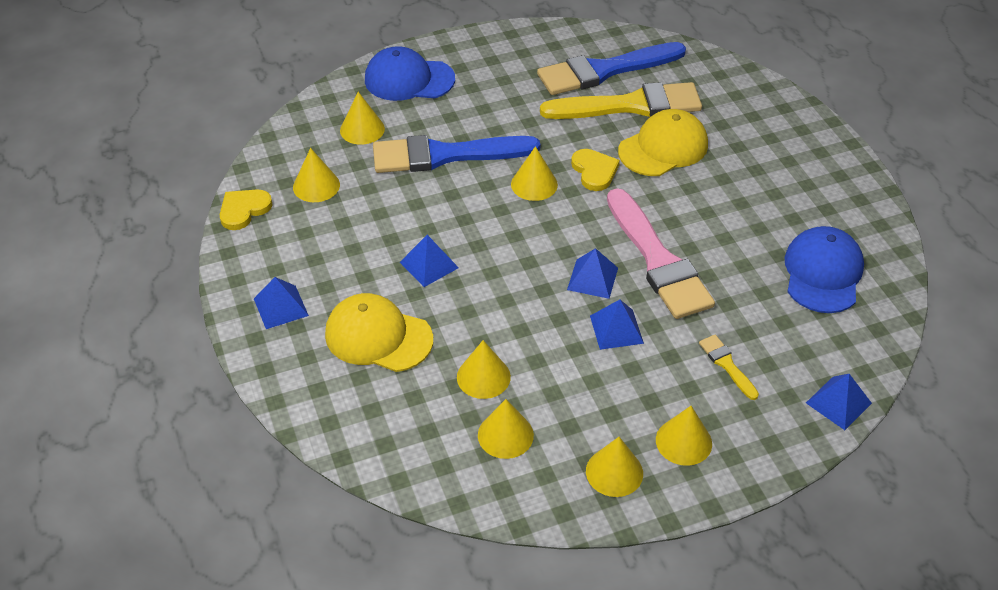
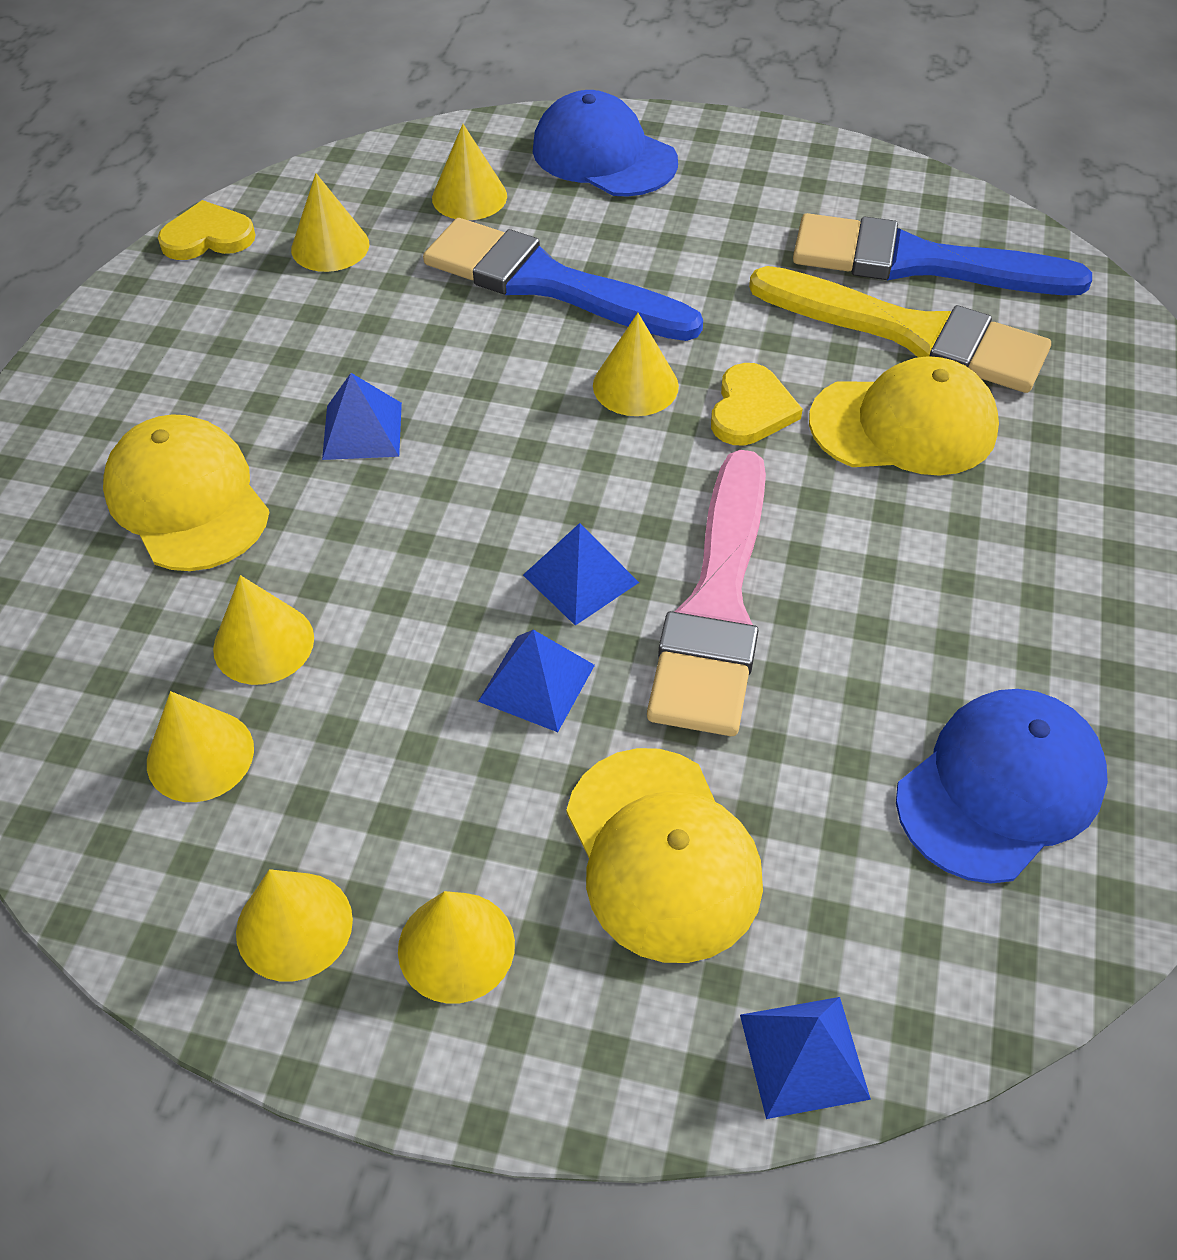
camera: 35 degrees right, 5 degrees up
blue pyramid [254,277,309,329] -> none
yellow brush [699,335,759,400] -> yellow cap [566,748,763,963]

